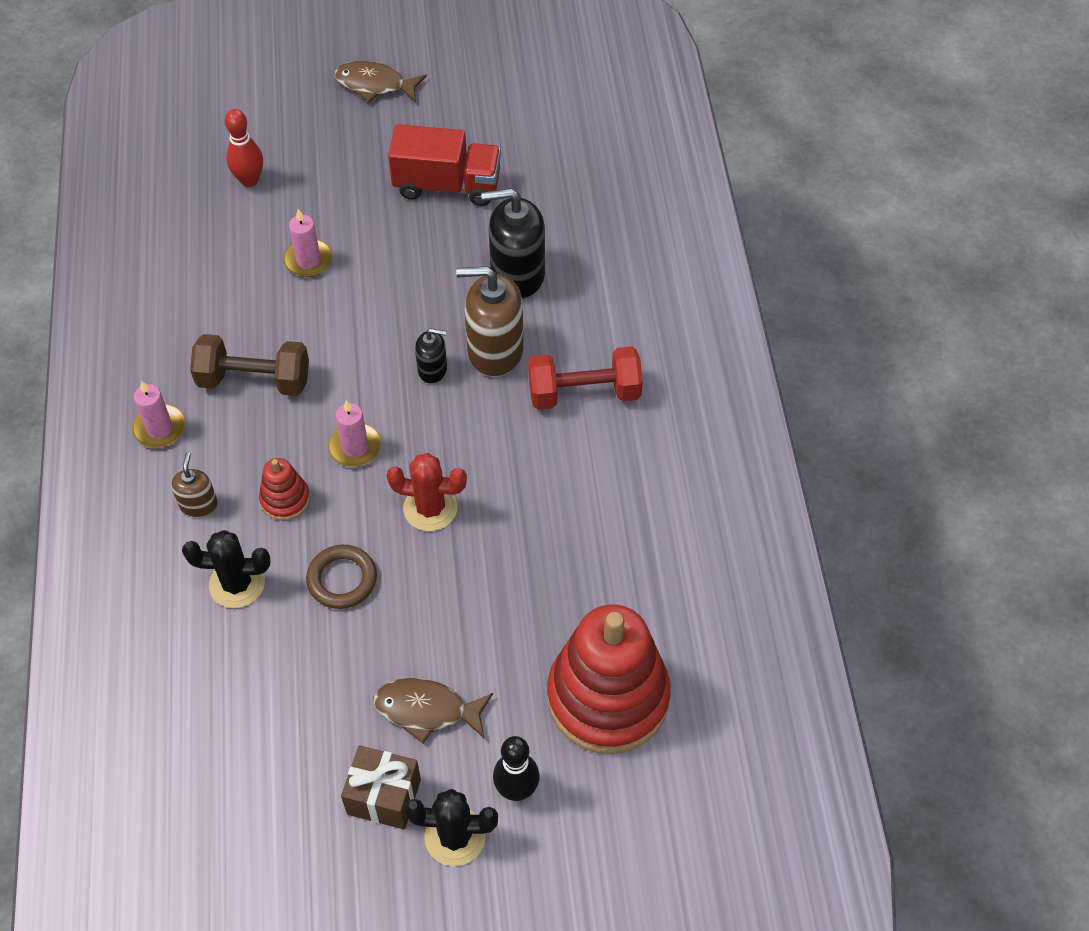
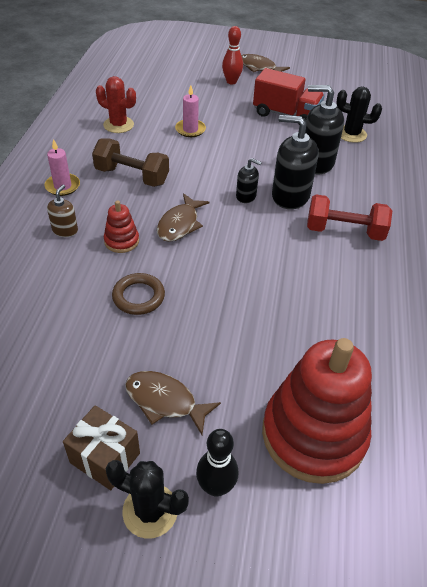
camera: 15 degrees right, 10 degrees down
black cactus [182,530,270,608] -> black cactus moved to [336,87,382,143]
red bowling pin [225,109,263,187] -> red bowling pin moved to [222,26,243,85]
pink candle [328,400,382,467] -> brown fish [157,193,209,242]
red cactus [386,453,467,531] -> red cactus moved to [96,76,136,133]
brown soap dispenser [456,266,524,377] -> black soap dispenser [272,115,319,209]

